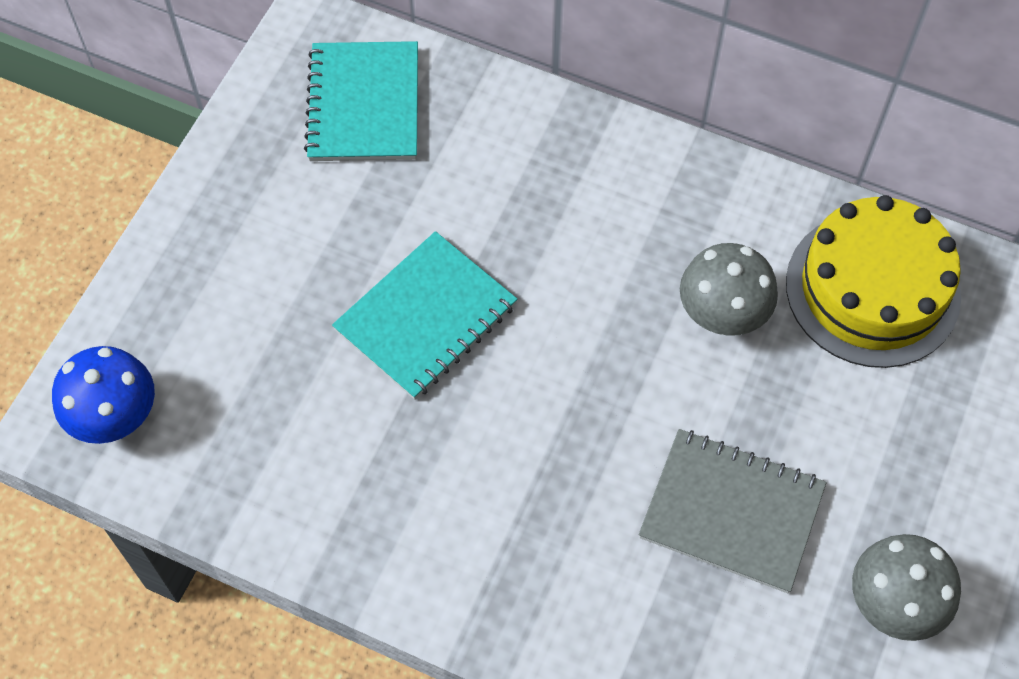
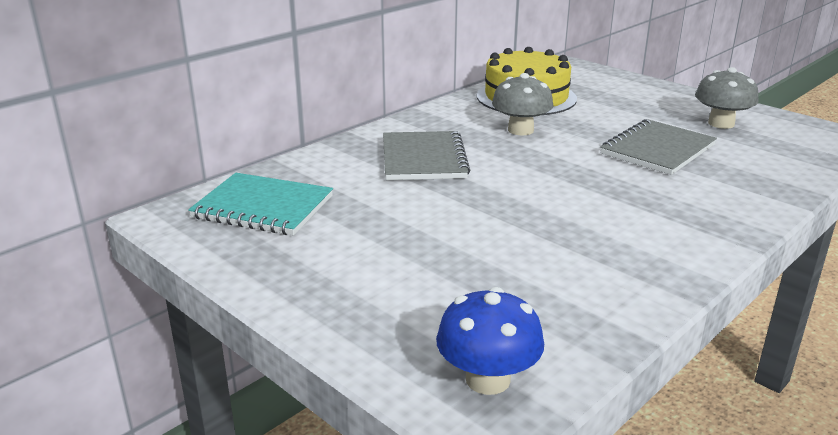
camera: 70 degrees left, 35 degrees down
turquoise notebook [332,231,518,400] -> none
none -> grey notebook [383,131,470,180]

